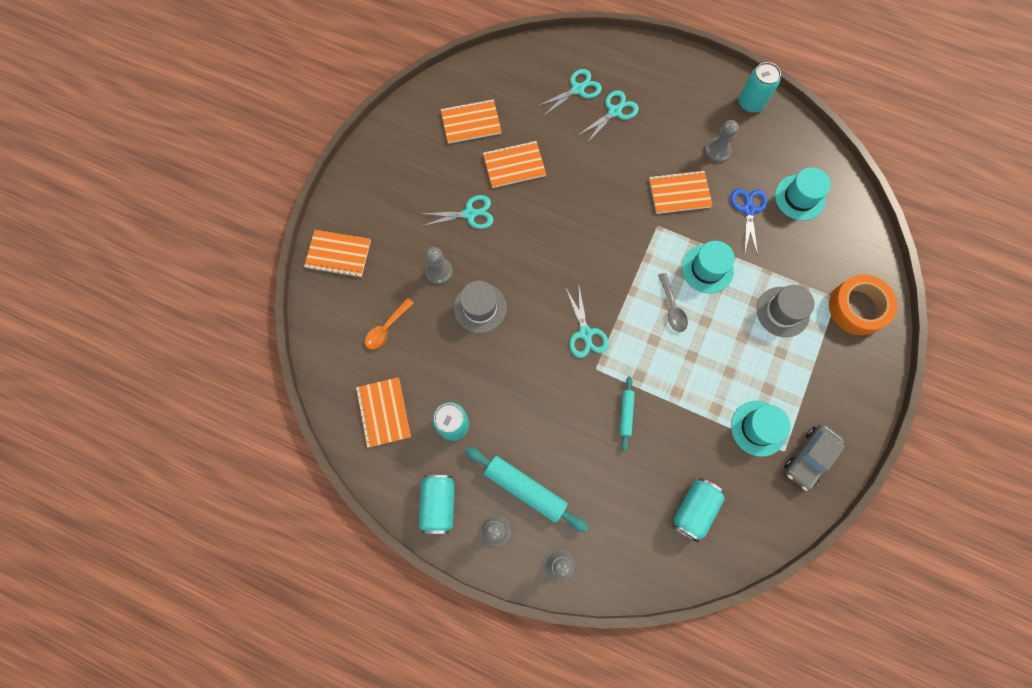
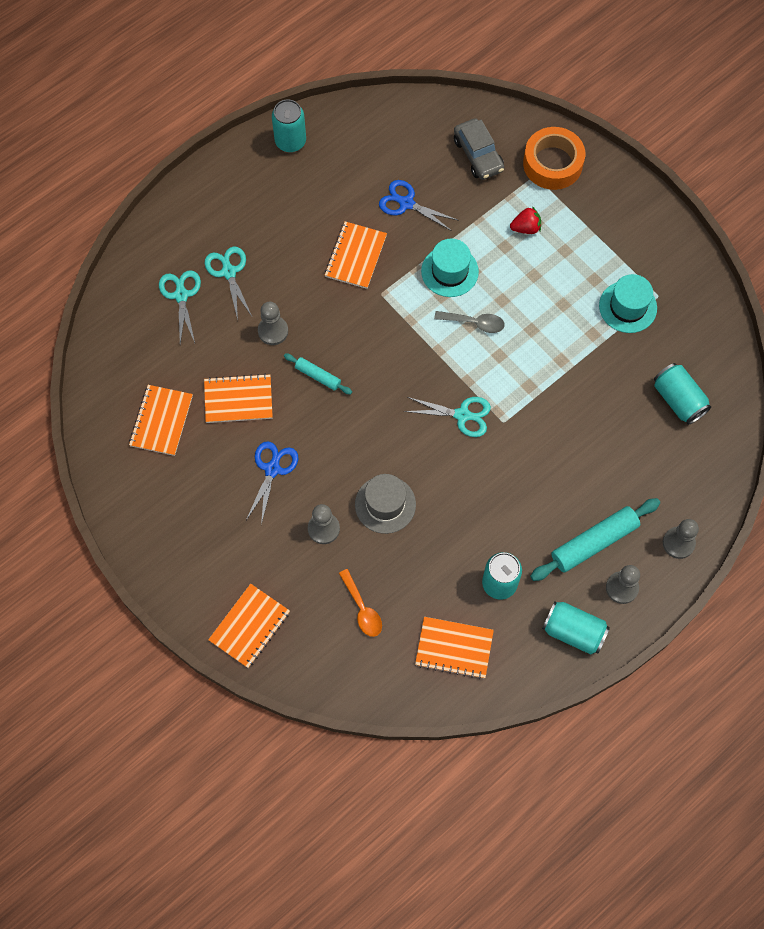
camera: 65 degrees left, 5 degrees down
turquoise scissors [421,195,494,229] -> blue scissors [246,441,298,525]
orange notebook [483,141,546,188] -> orange notebook turned 75 degrees clockwise [204,374,273,423]
turquoise rolling pin [619,377,635,451] -> turquoise rolling pin moved to [284,353,352,394]
grey pawn [705,120,739,163] -> grey pawn moved to [258,302,288,345]
grey hat [756,285,815,337] -> red strawberry [510,206,541,234]
turquoise hat [775,167,831,220] -> none
grey car [784,424,845,491] -> grey car moved to [454,118,504,180]

